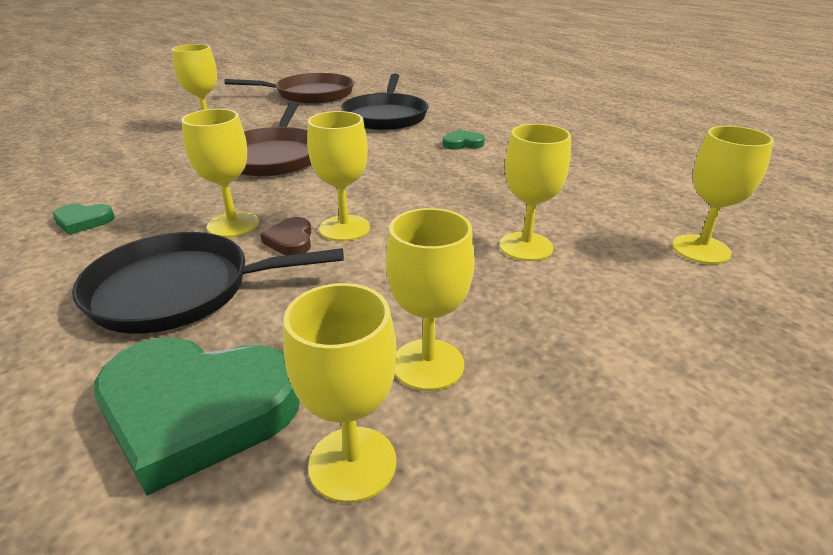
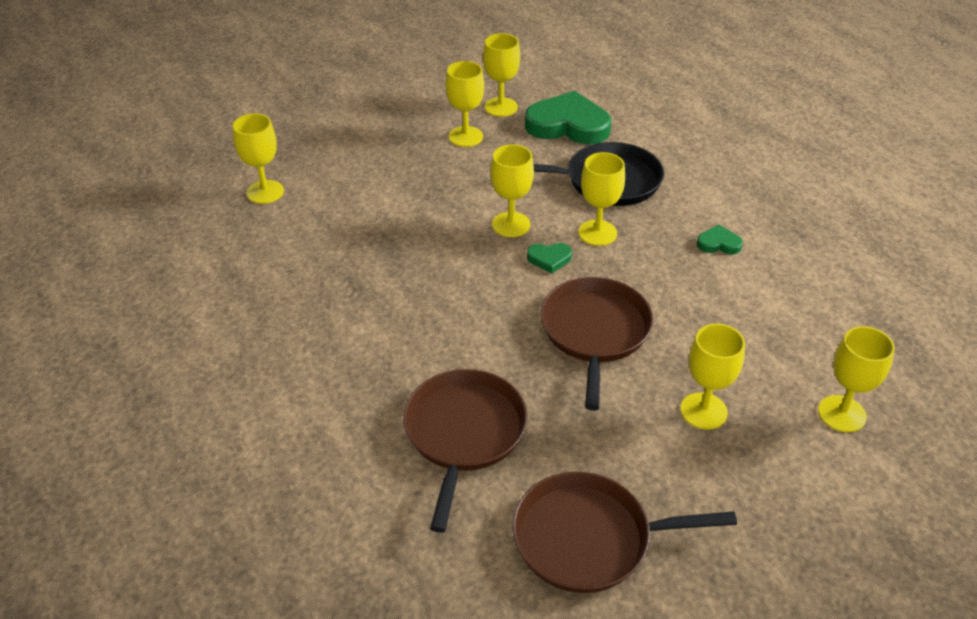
camera: 175 degrees left, 10 degrees up
brown heart [260,217,311,255] -> none
black pan [341,74,428,130] -> brown pan [403,369,528,533]
green heart [443,129,485,150] -> green heart moved to [527,243,572,274]
yellow goblet [499,124,571,261] -> yellow goblet moved to [818,326,895,432]

